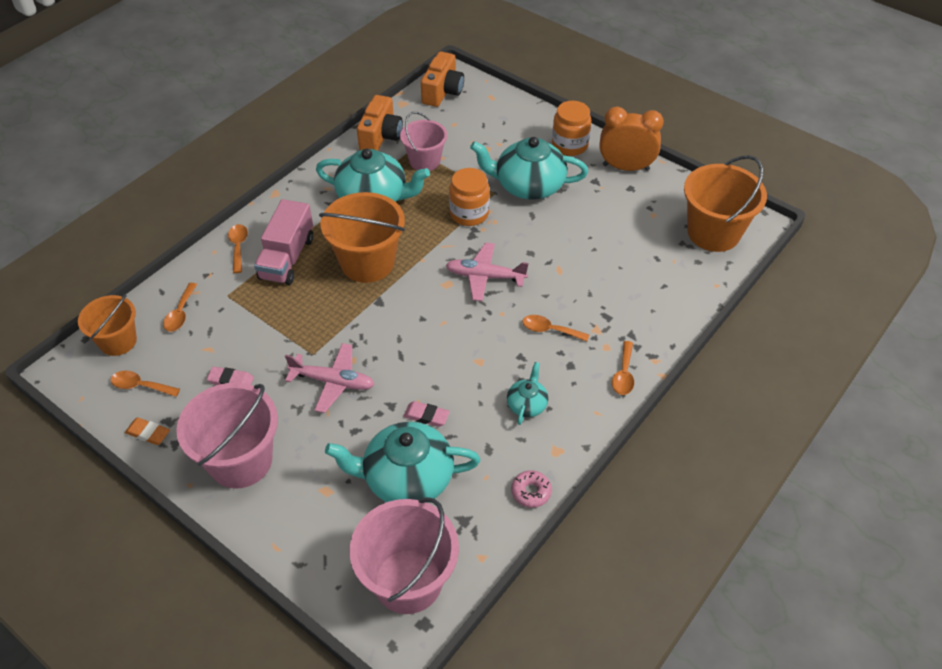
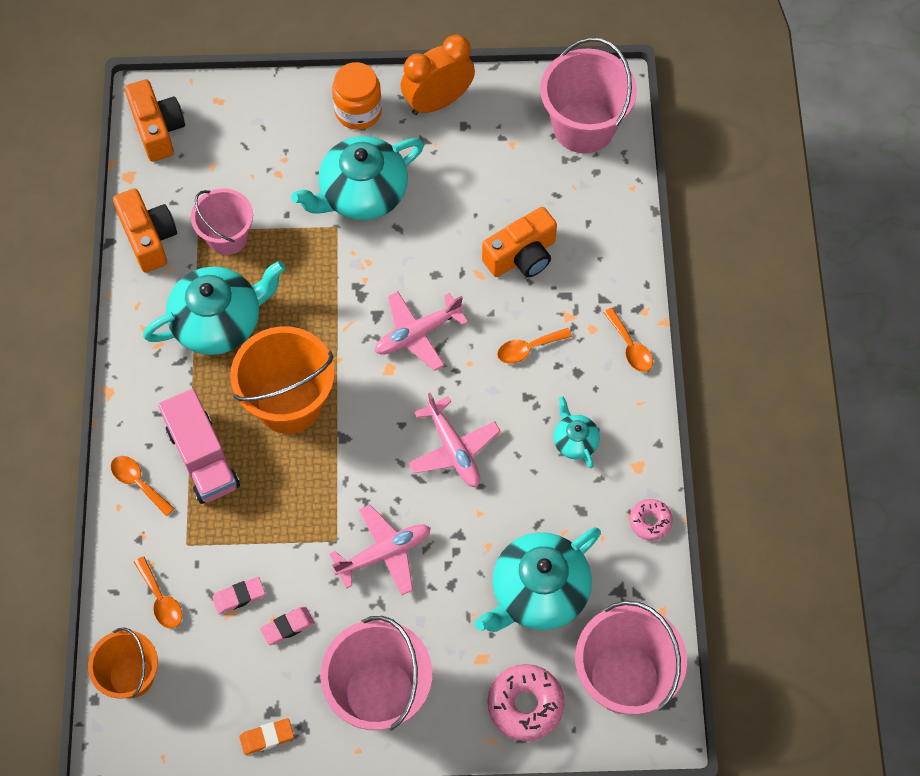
camera: 40 degrees left, 15 degrees up
orange spoon [111,371,180,397] -> none
pink eraser [403,401,450,427] -> pink eraser moved to [212,577,265,614]
orange jar [449,168,490,226] -> none
orange bucket [684,155,767,252] -> pink bucket [540,38,637,153]
none -> pink plane [408,393,500,487]
none -> orange camera [482,207,557,278]
none -> pink donut [488,664,565,741]

